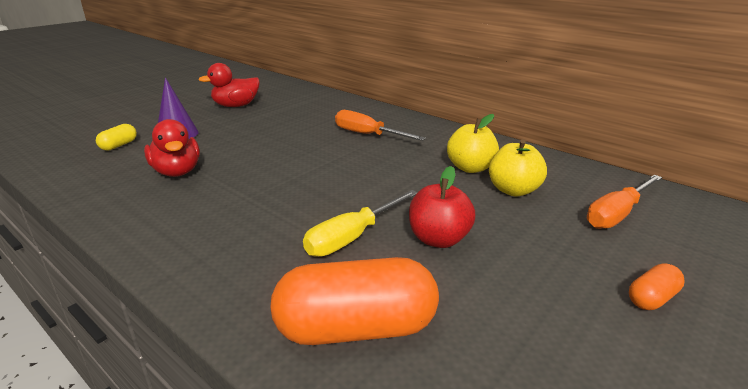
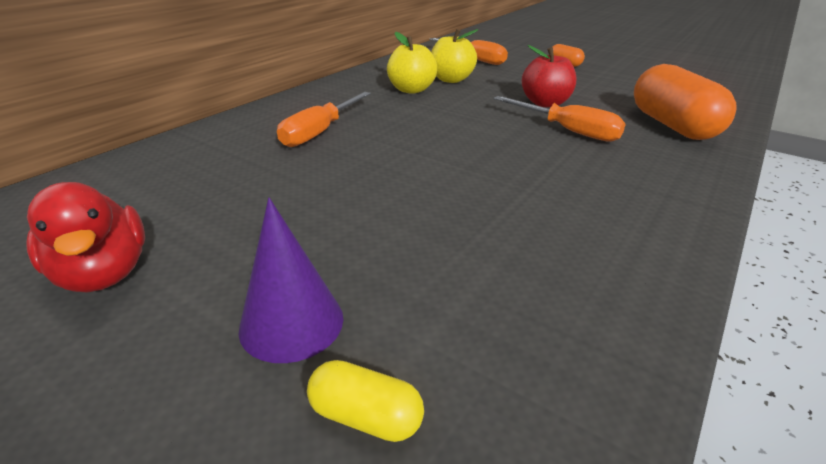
camera: 95 degrees left, 5 degrees up
red duck [144,119,200,177] -> none
yellow screwdriver [303,190,418,257] -> orange screwdriver [494,96,626,142]

